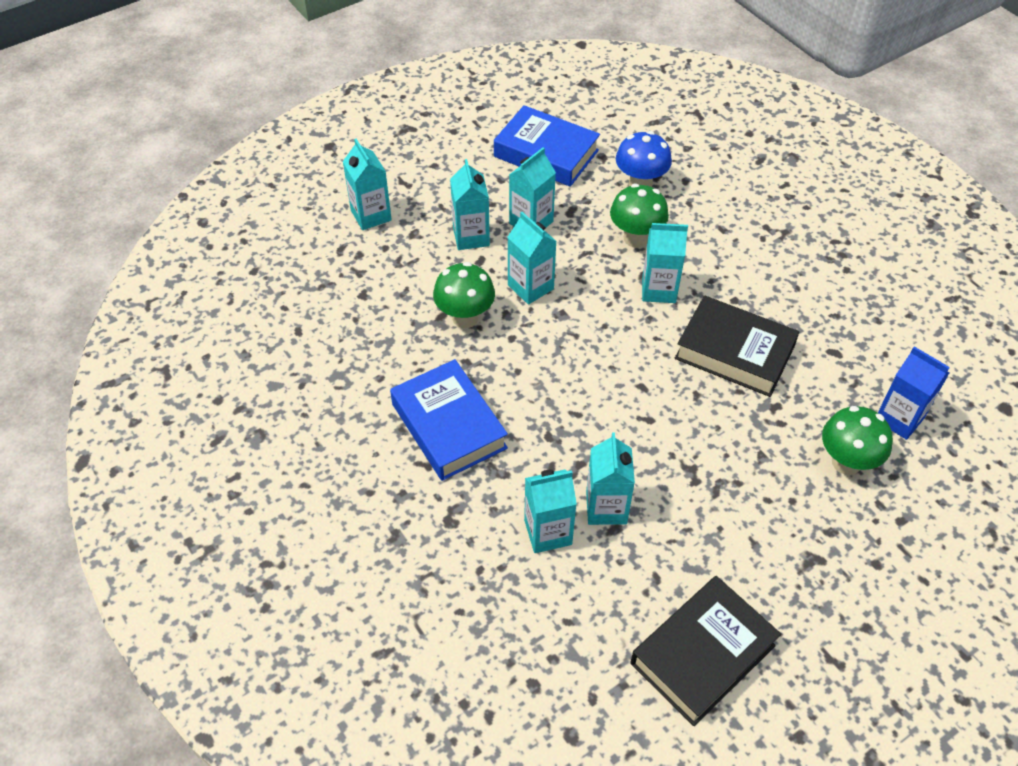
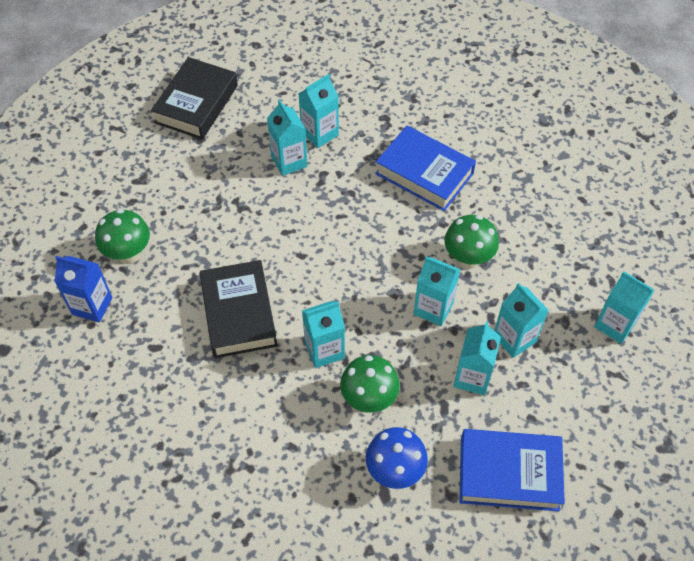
camera: 155 degrees right, 5 degrees up
black book [675,295,799,397] -> black book turned 75 degrees clockwise [200,260,278,358]

